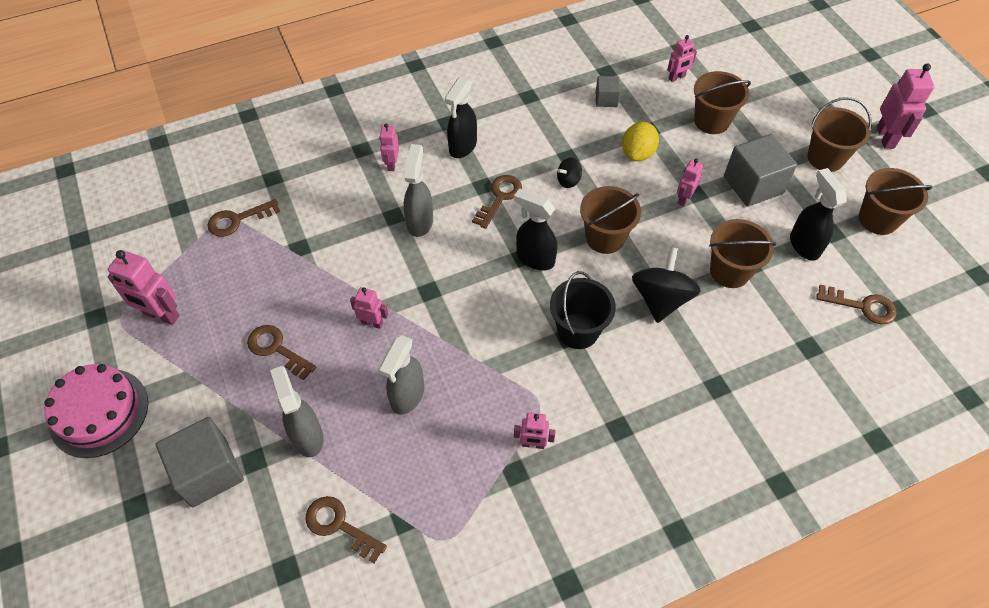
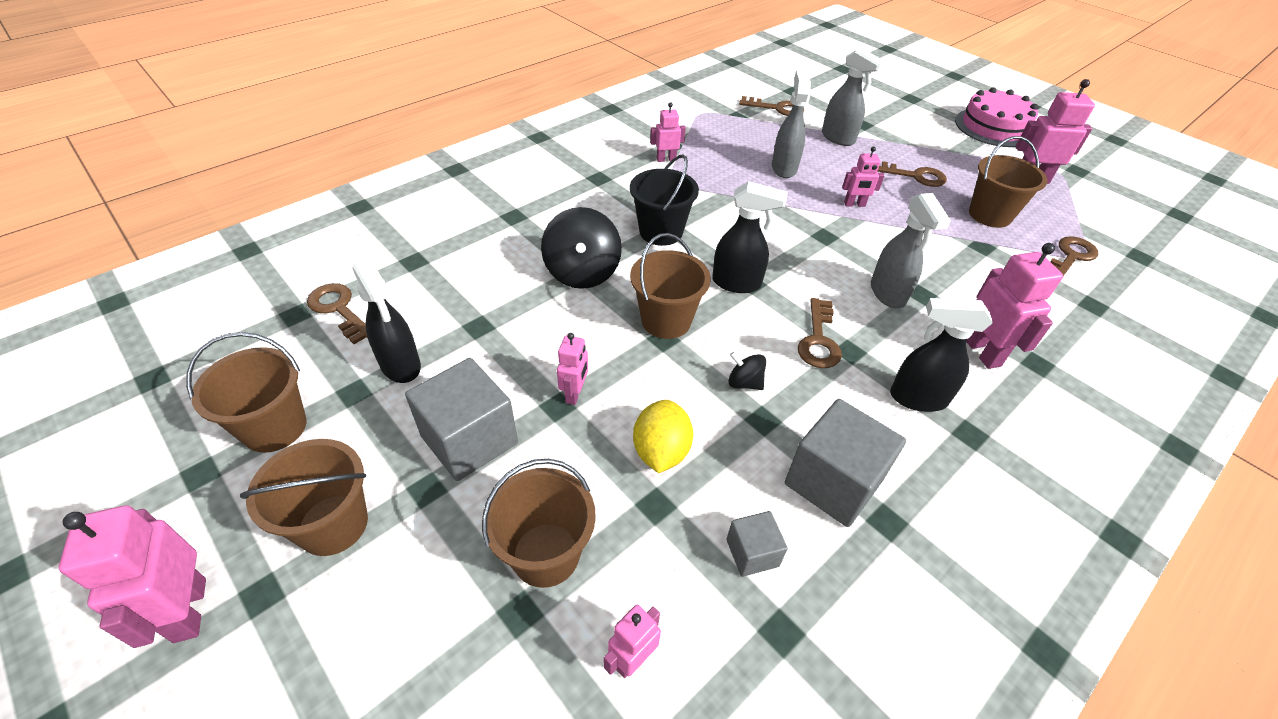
camera: 160 degrees right, 10 degrees down
grey cube [156,417,244,507] -> grey cube moved to [785,399,906,527]
pink robot [379,123,399,171] -> pink robot [966,243,1063,369], size x1.70
black spray bottle [445,77,477,158] -> black spray bottle turned 90 degrees counterclockwise [890,298,993,412]
black spinning top [557,158,582,188] -> black spinning top turned 105 degrees counterclockwise [728,352,766,390]
brown bucket [709,219,776,288] -> brown bucket moved to [969,136,1048,228]
brown key [816,285,897,324] -> brown key turned 45 degrees clockwise [307,283,368,344]

